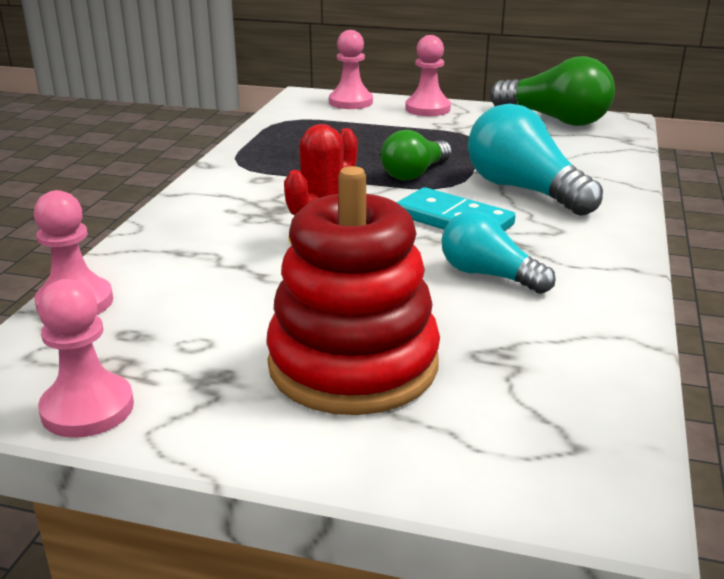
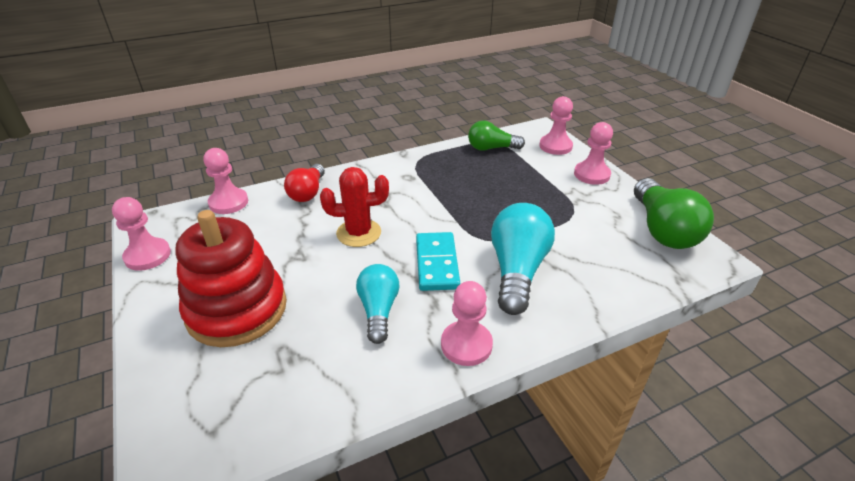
camera: 50 degrees right, 10 degrees up
green light bulb [381,130,452,181] -> green light bulb moved to [468,120,525,151]
none -> red light bulb [284,164,325,202]
none -> pink pawn [441,281,493,366]

